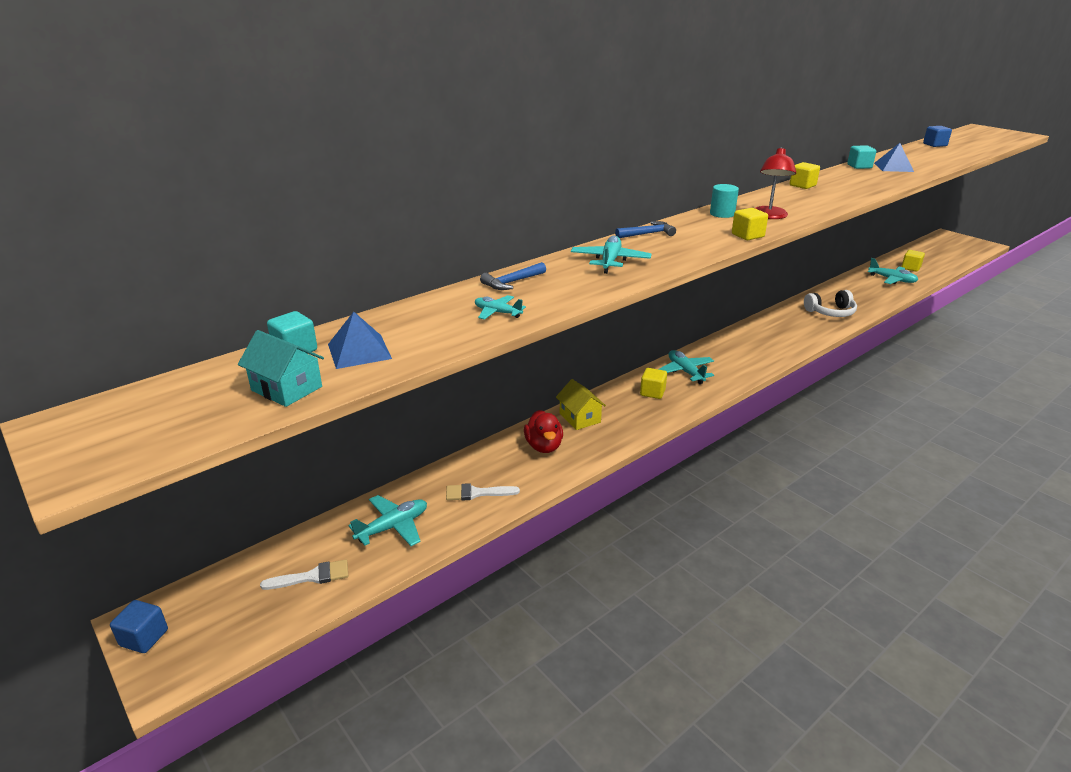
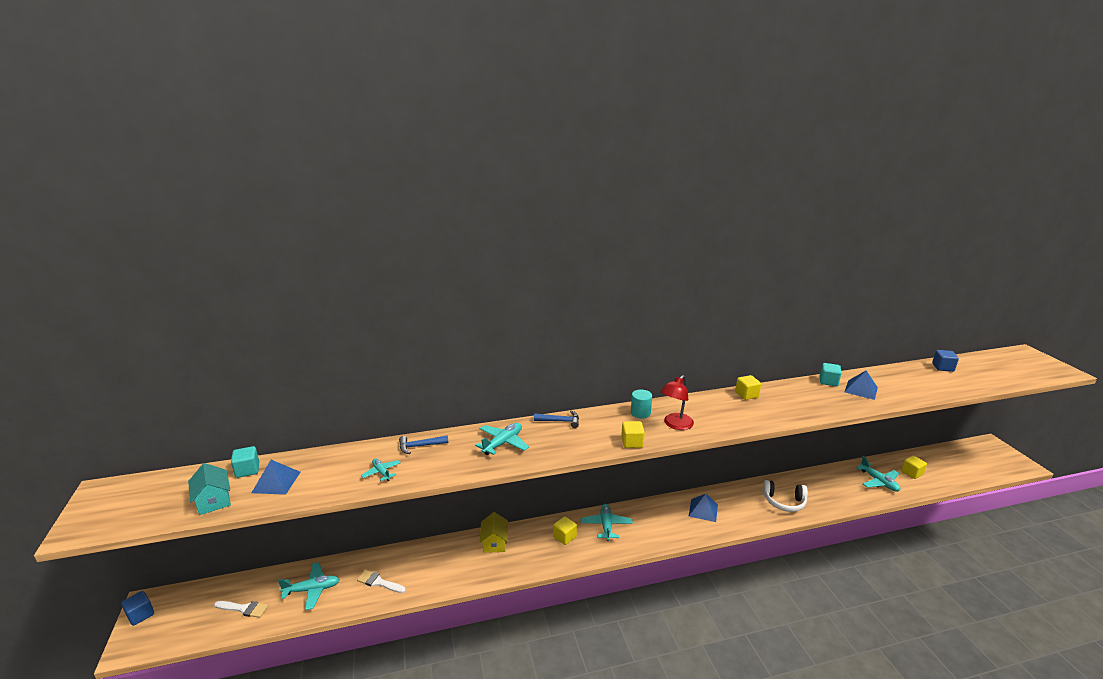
camera: 25 degrees right, 5 degrees down
red duck [524,410,563,453] -> none
none -> blue pyramid [688,494,718,522]

